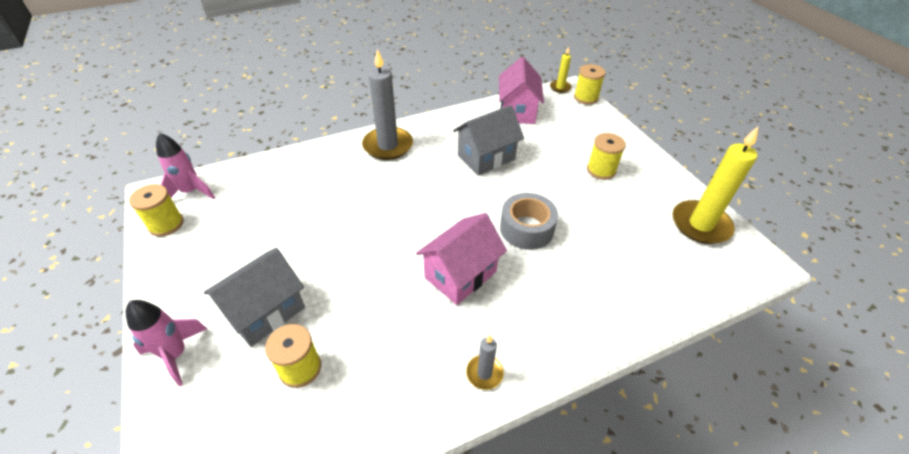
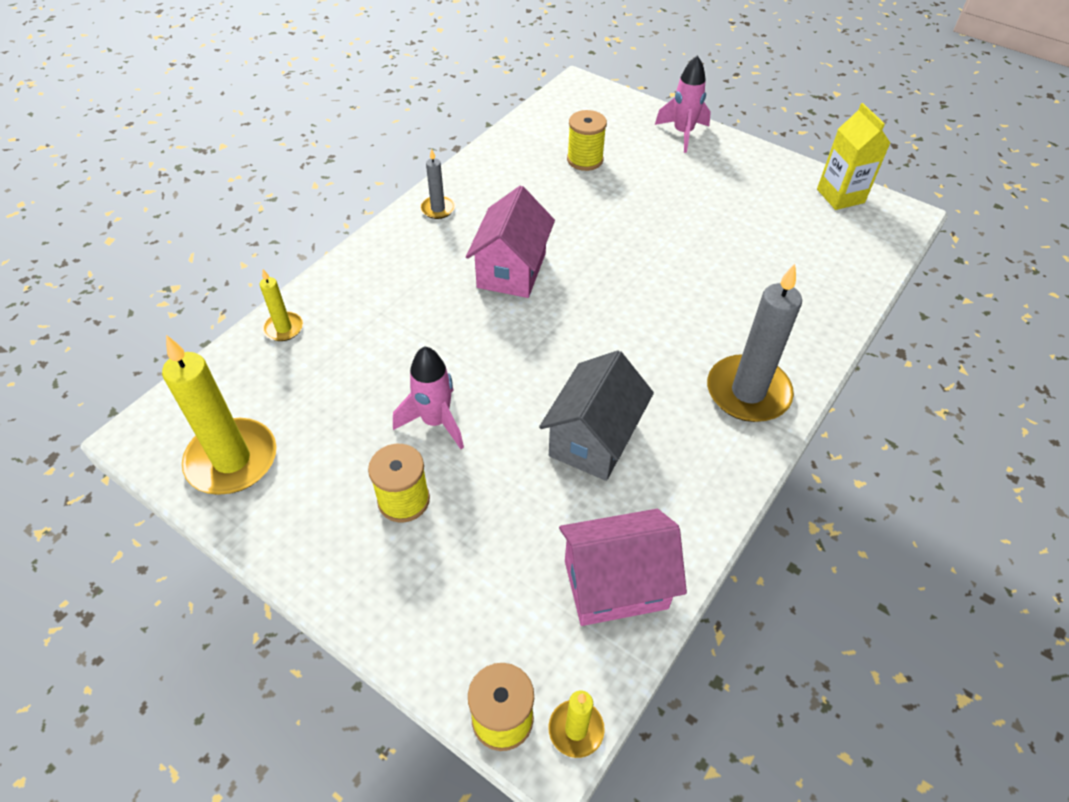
camera: 150 degrees right, 5 degrees up
yellow spool [129,184,183,236] -> yellow carton [817,103,890,210]
pink rocket [156,133,215,199] -> pink rocket moved to [393,346,464,449]
grey house [204,248,305,347] -> none
pink house [499,57,544,124] -> pink house turned 75 degrees counterclockwise [559,509,687,626]
grey tape [500,193,558,250] -> none
none -> yellow candle [260,269,303,341]

